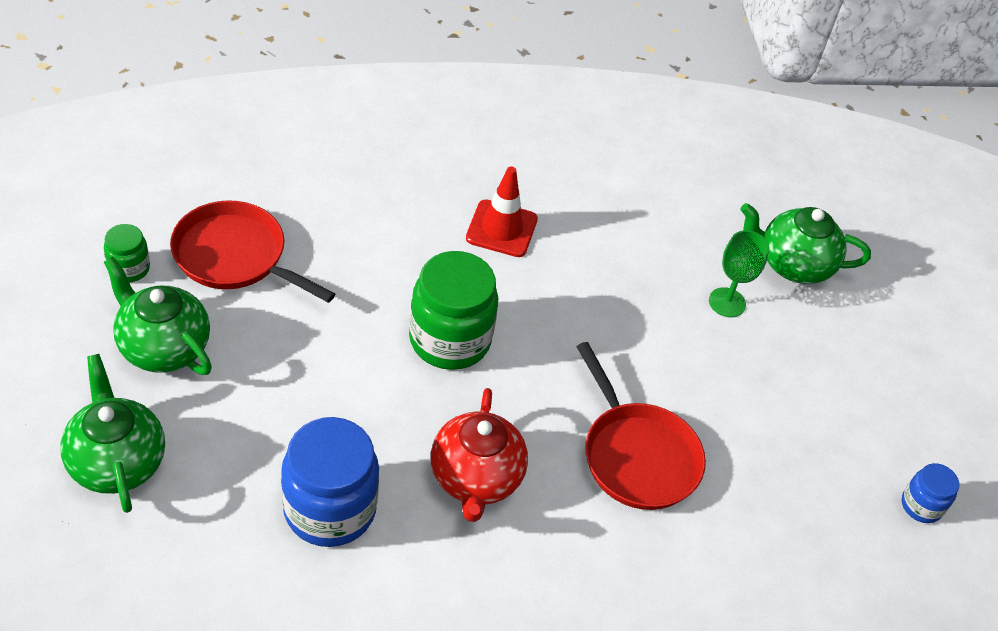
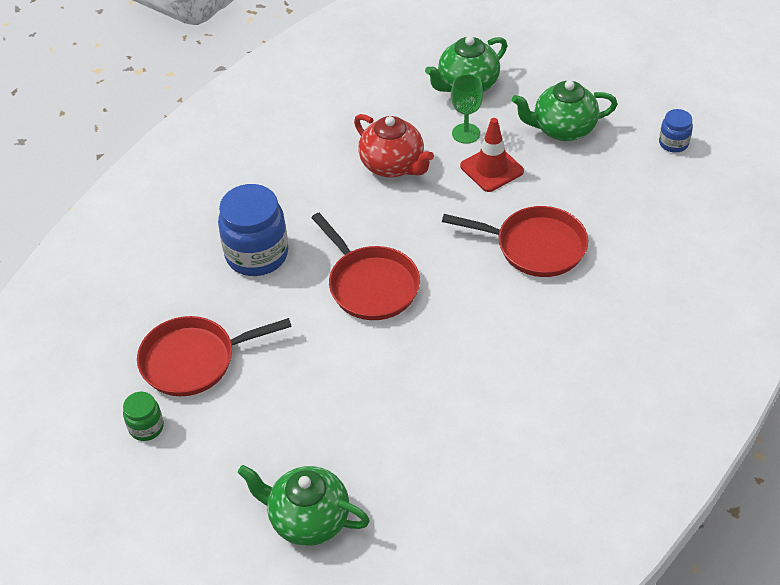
camera: 40 degrees left, 0 degrees up
green teapot [104,257,212,375] -> green teapot moved to [512,80,617,141]
blue jar [281,417,379,547] -> blue jar moved to [218,184,288,276]
green jar [409,251,498,370] -> red pan [311,213,420,320]
red teapot [431,388,528,522] -> red teapot moved to [354,114,434,177]
red traffic cone [466,166,538,257] -> red traffic cone moved to [460,118,524,192]

